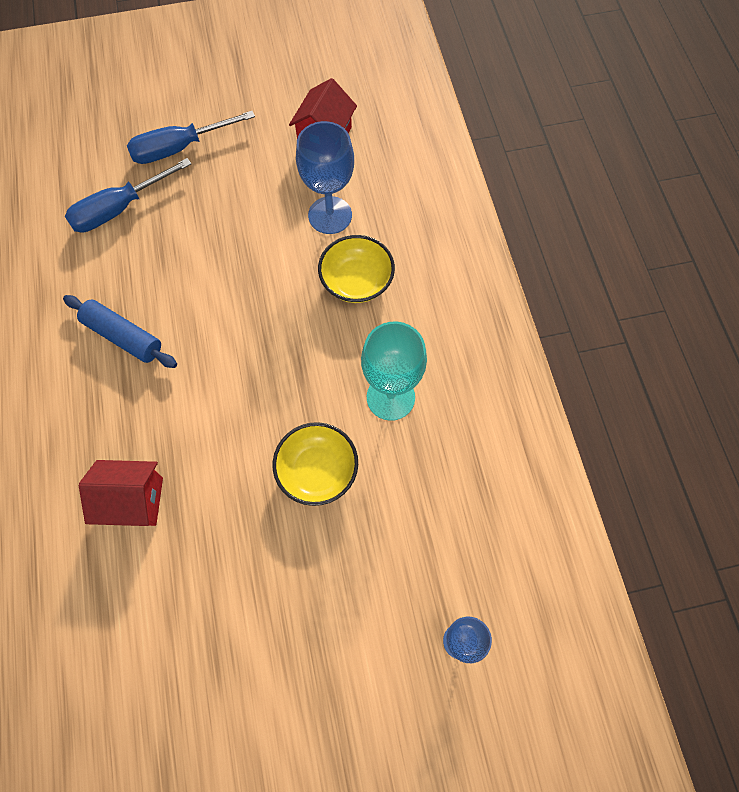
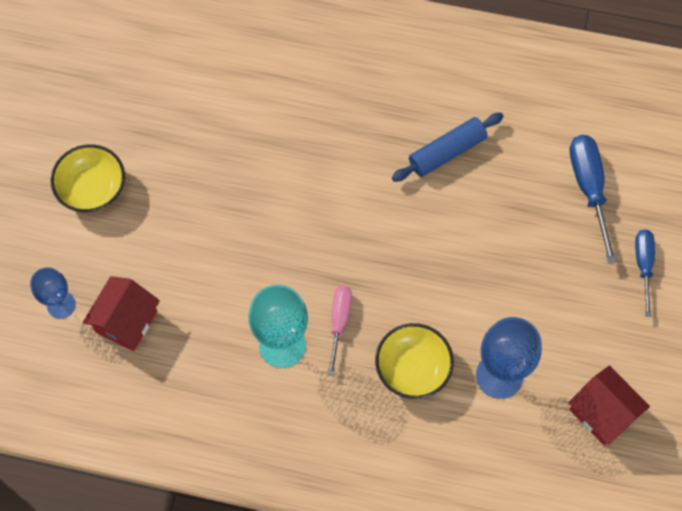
camera: 115 degrees right, 0 degrees up
red house [79,460,163,526] -> red house moved to [83,276,160,351]
blue screwdriver [127,111,255,164] -> blue screwdriver [635,229,655,317], size x0.65
yellow bowl [273,422,358,506] -> yellow bowl moved to [51,144,125,212]
none -> pink screwdriver [328,286,352,376]

